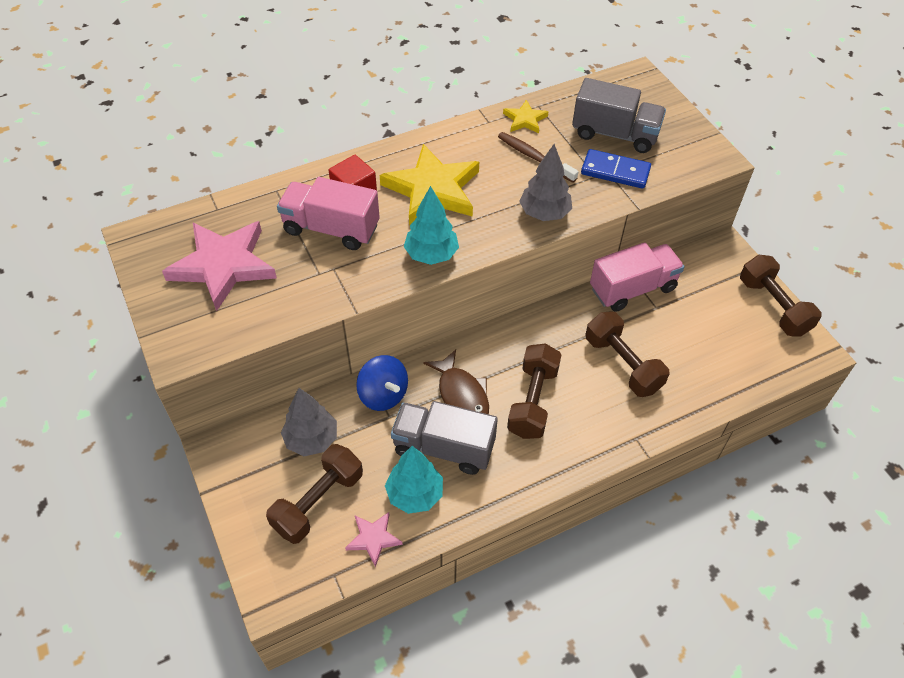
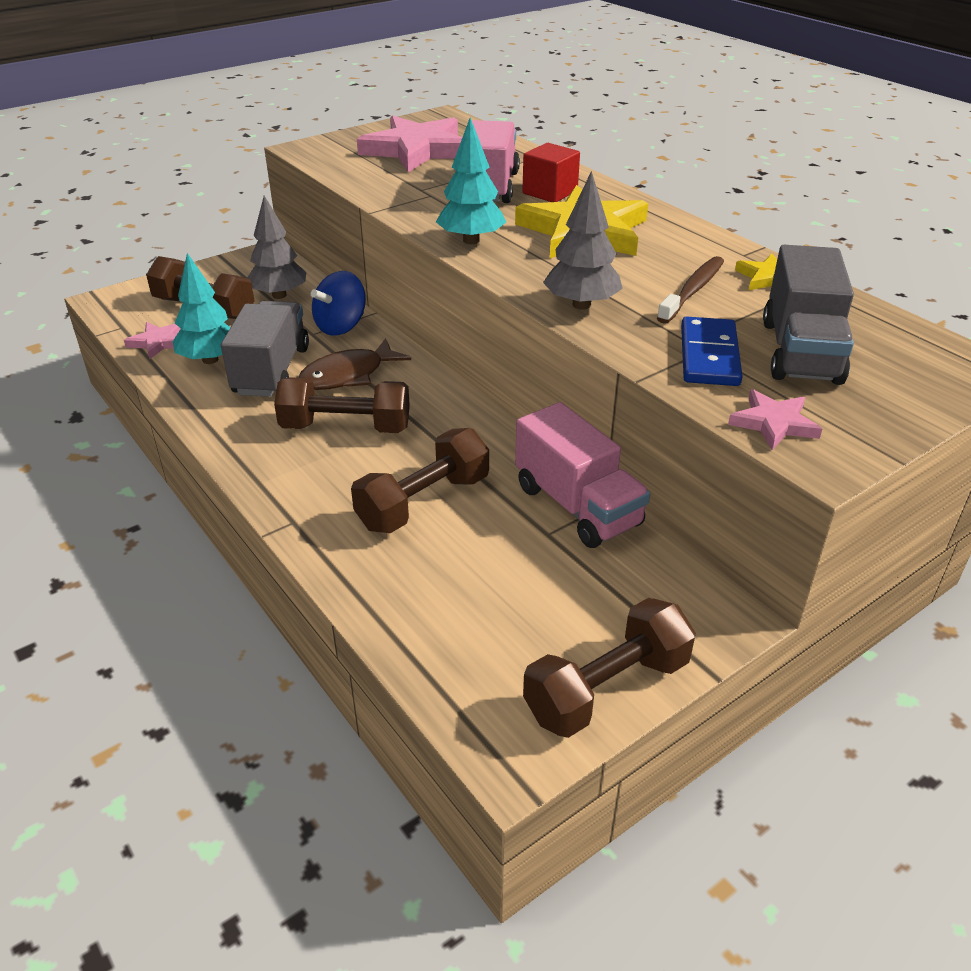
camera: 80 degrees right, 15 degrees down
none -> pink star [728,389,822,450]

